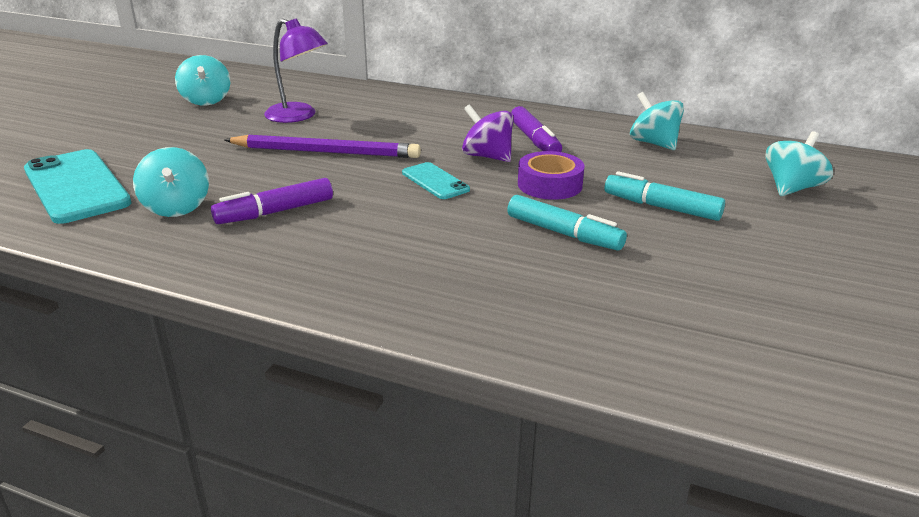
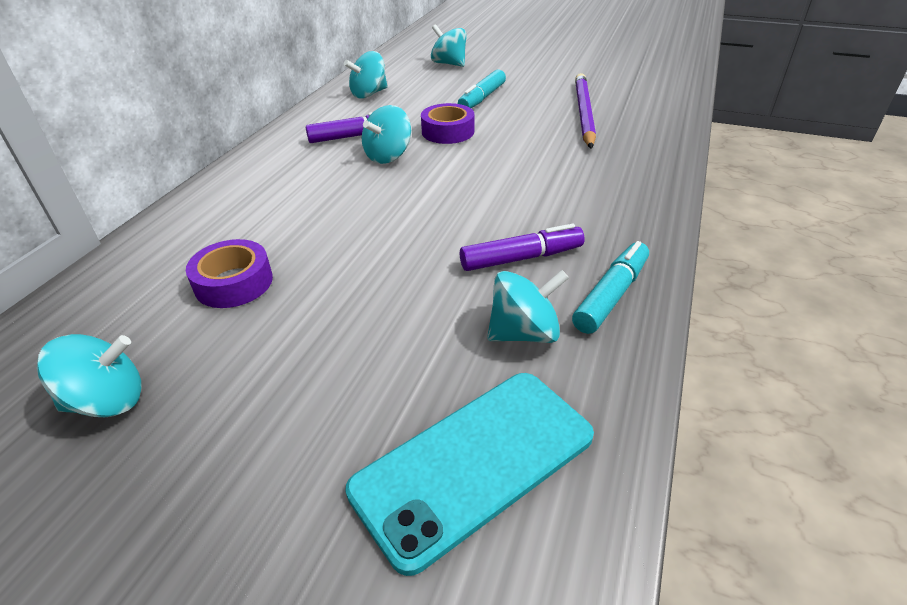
camera: 90 degrees left, 10 degrees up
purple marker [211,178,333,224] -> purple marker turned 75 degrees counterclockwise [460,224,585,271]
purple pencil [224,135,421,158] -> purple pencil moved to [575,73,596,149]
purple lamp [264,18,328,123] -> purple tape [186,239,273,308]
turquoise phone [402,162,470,199] -> none
purple spinning top [462,104,513,162] -> turquoise spinning top [362,105,411,164]
turquoise marker [507,195,627,251] -> turquoise marker moved to [572,241,649,334]

